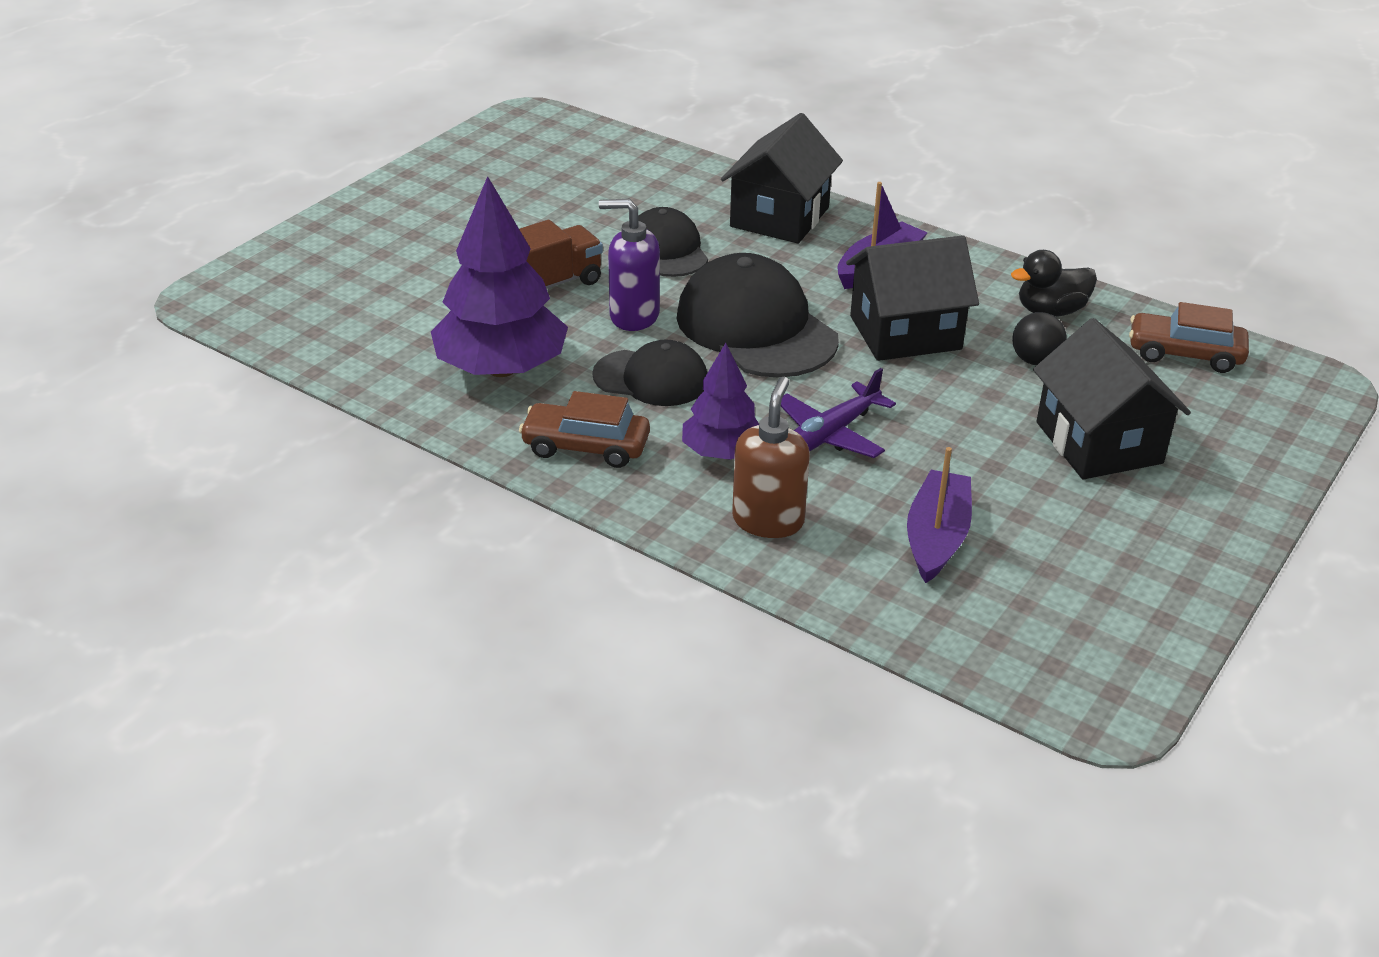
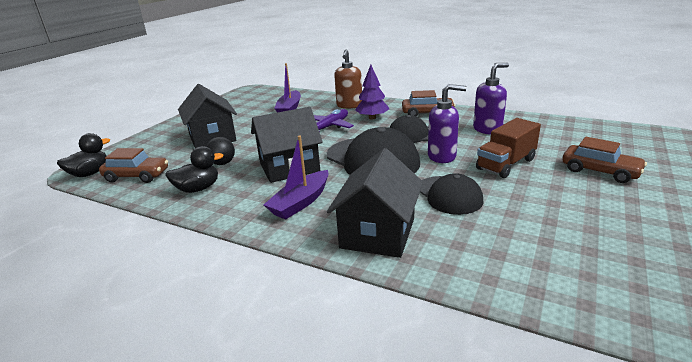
camera: 175 degrees right, 10 degrees down
purple tree [431,176,568,377] -> purple soap dispenser [473,63,509,135]
none -> black duck [57,133,110,177]
none -> brown car [562,137,647,183]

